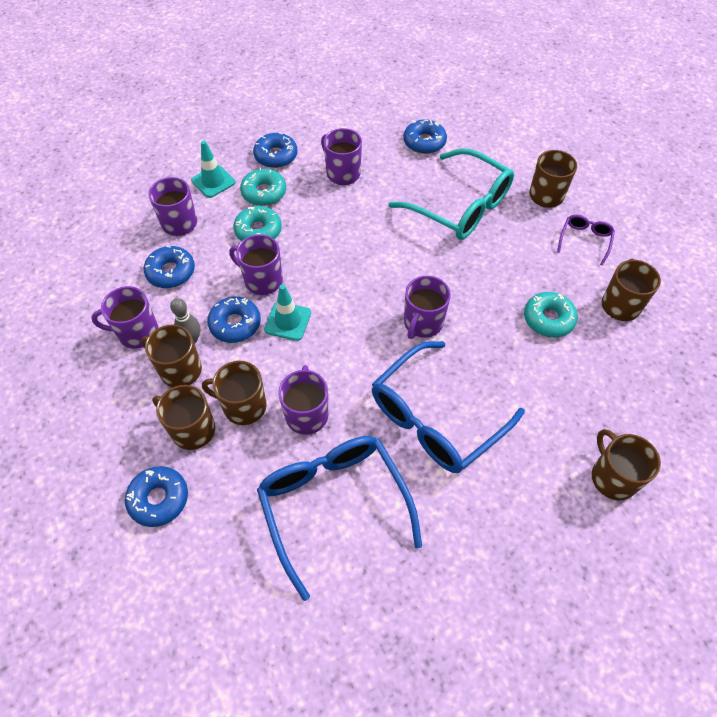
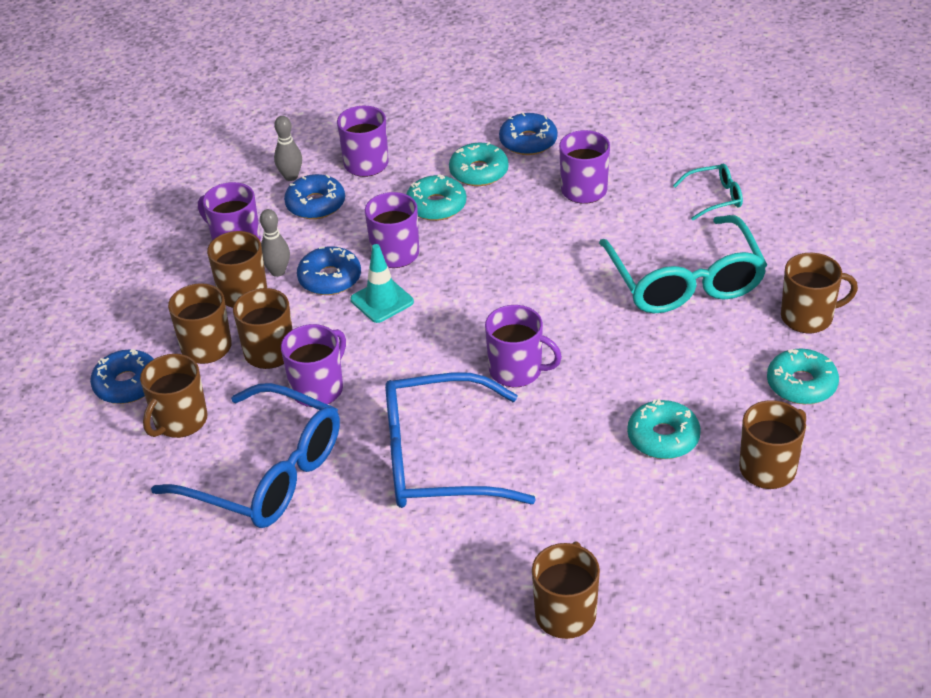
camera: 40 degrees right, 15 degrees down
turquoise traffic cone [191,141,236,198] -> none
blue glasses [257,436,422,601] -> blue glasses turned 105 degrees clockwise [151,383,340,528]
blue donut [404,119,447,154] -> turquoise glasses [673,164,743,220]
purple mug [404,276,451,339] -> purple mug turned 135 degrees counterclockwise [485,305,562,387]
purple glasses [557,214,615,266] -> turquoise donut [767,348,839,404]
none -> brown mug [140,354,208,438]
none -> grey bowling pin [274,116,302,181]

